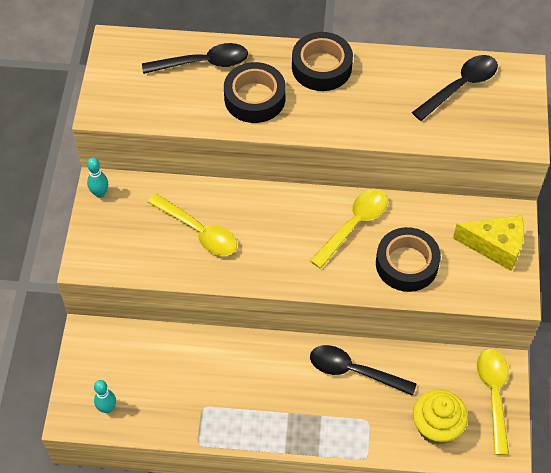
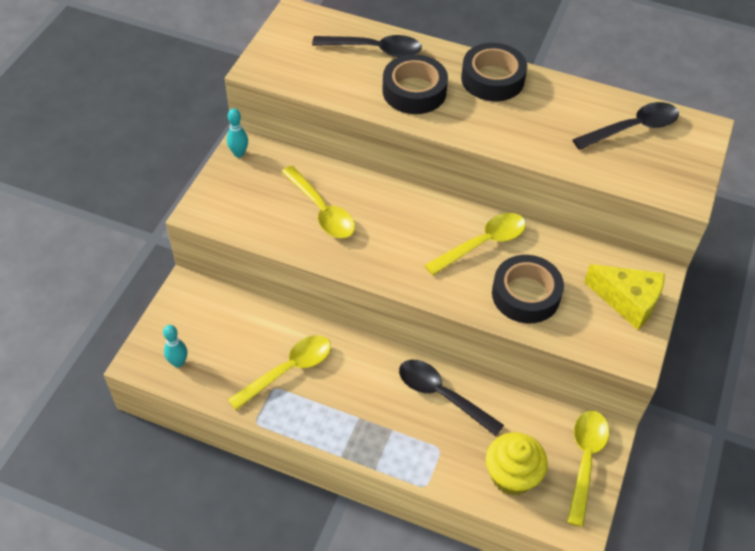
camera: 15 degrees right, 5 degrees down
none -> yellow spoon [228,335,331,410]

